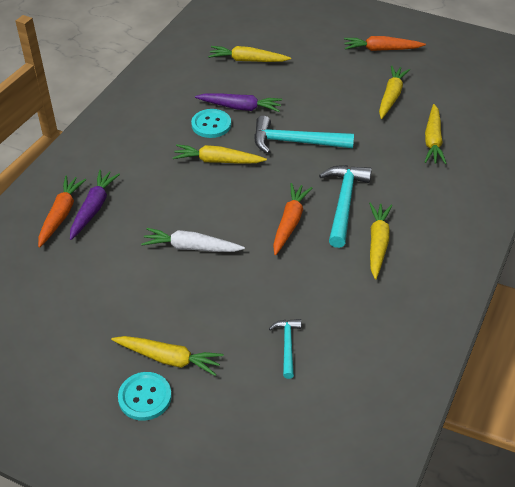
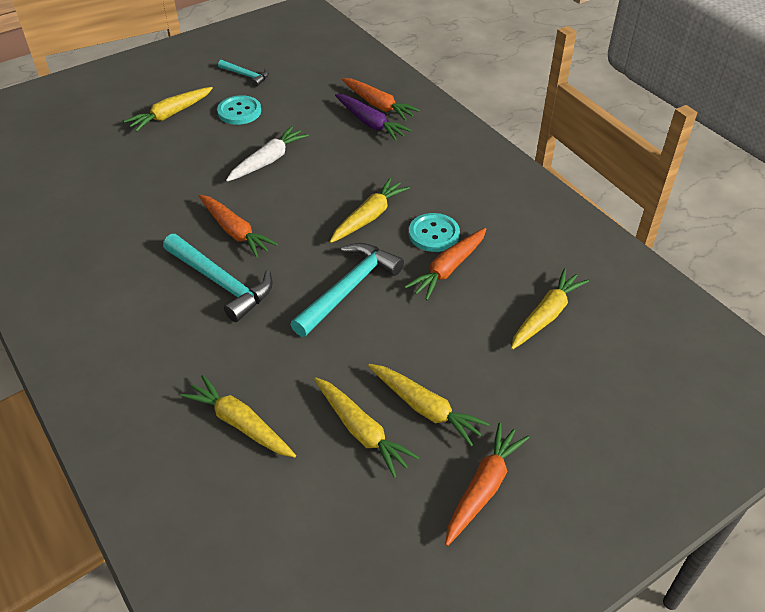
camera: 120 degrees right, 0 degrees up
turquoise button [118,372,172,421] -> turquoise button moved to [217,95,261,125]
purple carrot [195,93,282,112] -> orange carrot [405,228,486,300]
turquoise hammer [269,319,301,379] -> turquoise hammer moved to [218,60,269,87]
yellow carrot [369,202,392,279] -> yellow carrot moved to [368,364,490,447]

